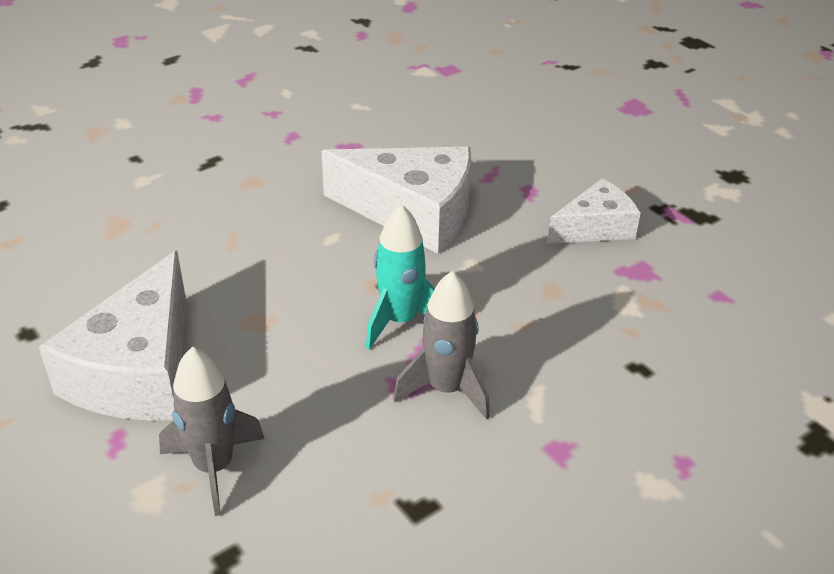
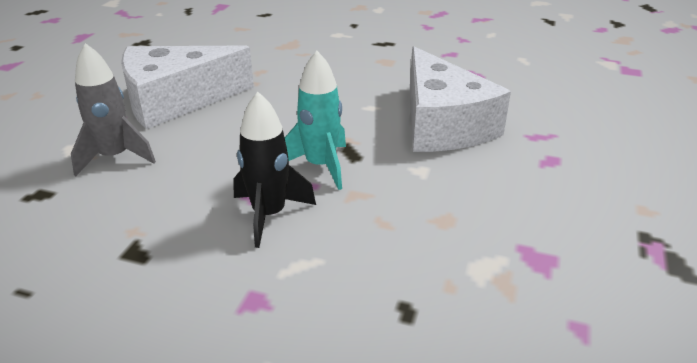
camera: 55 degrees right, 5 degrees down
grey rocket [393,271,490,420] -> black rocket [233,92,316,248]
white cheese [547,178,641,244] -> none

